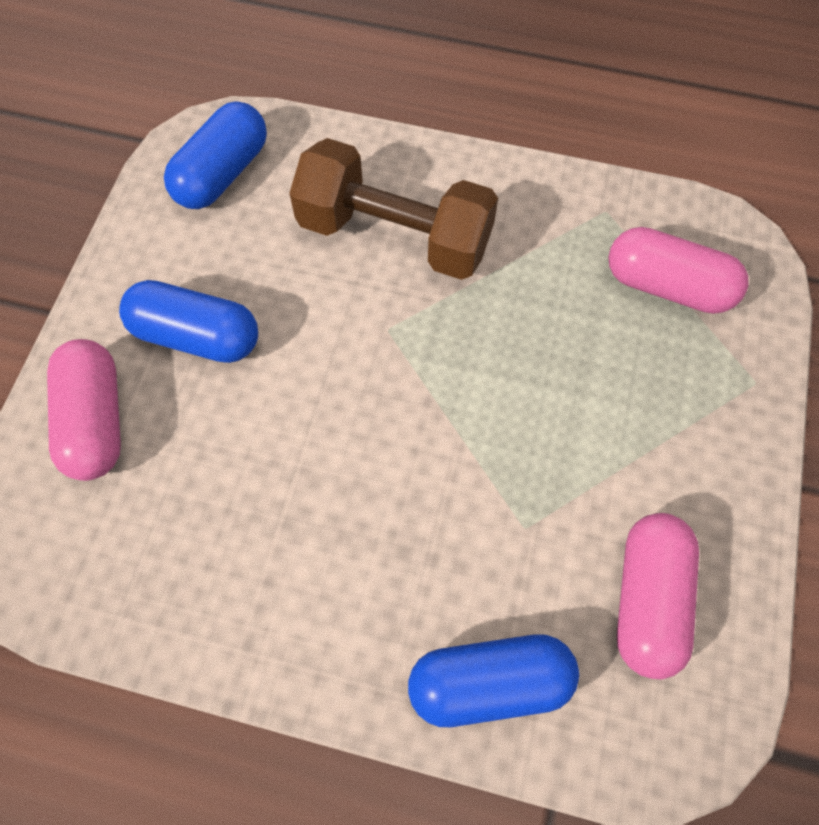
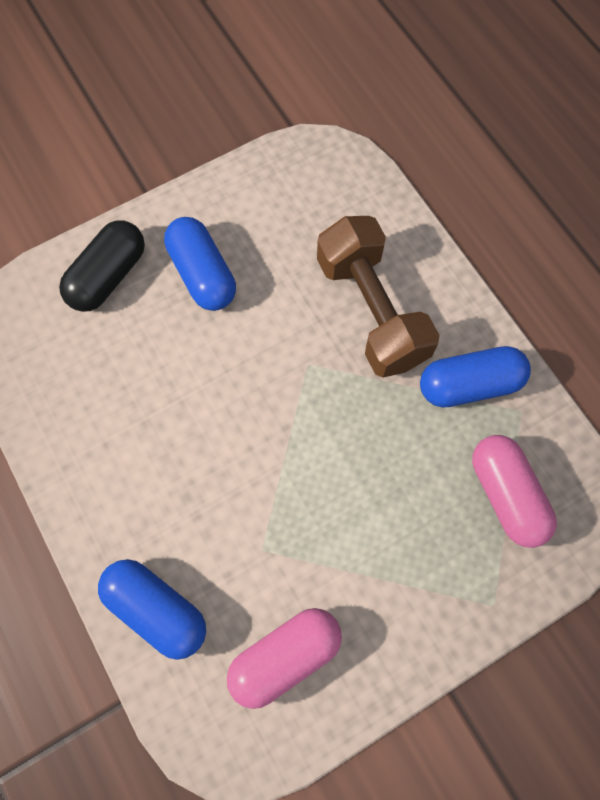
camera: 45 degrees right, 5 degrees up
pink capsule [47,339,121,481] -> black capsule [59,220,145,312]
blue capsule [164,102,267,209] -> blue capsule moved to [420,346,531,408]

